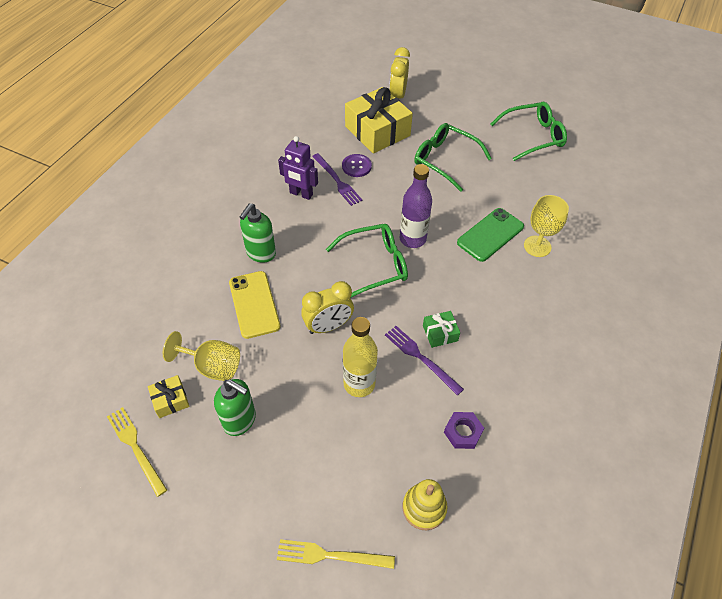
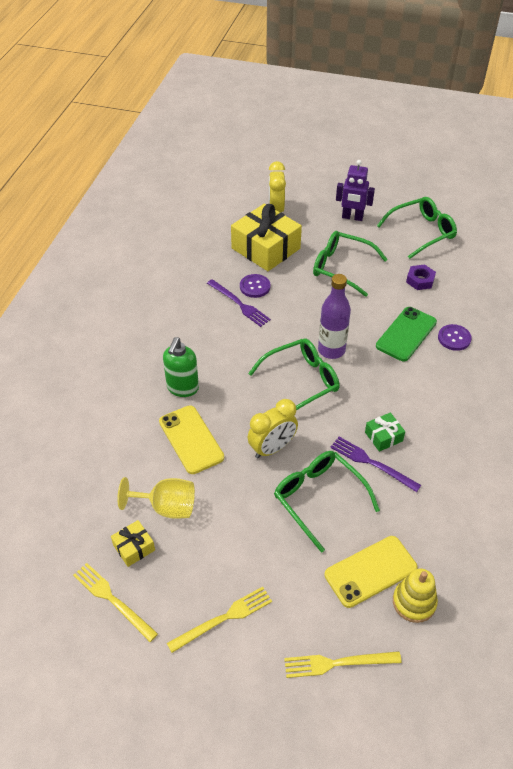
camera: 10 degrees left, 5 degrees down
green soap dispenser [214,379,256,436] -> none
purple robot [278,136,318,200] -> purple robot moved to [336,160,375,221]
yellow bottle [343,317,378,397] -> green glasses [274,451,380,553]
purple nut [444,412,484,449] -> purple nut moved to [406,264,436,290]
yellow goblet [524,195,569,257] -> purple button [438,324,472,351]
none -> yellow fork [167,587,272,653]
none -> yellow phone [325,536,418,608]

